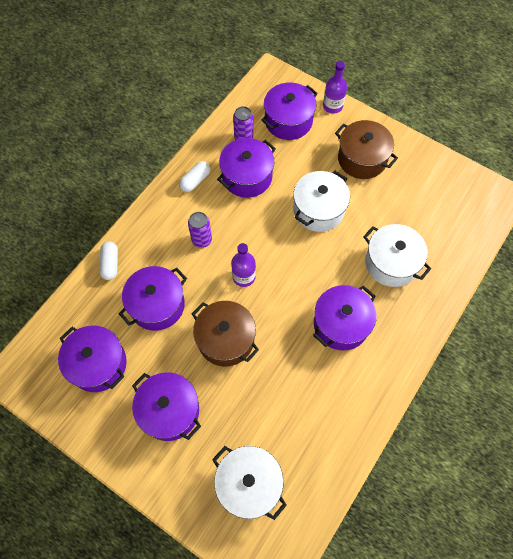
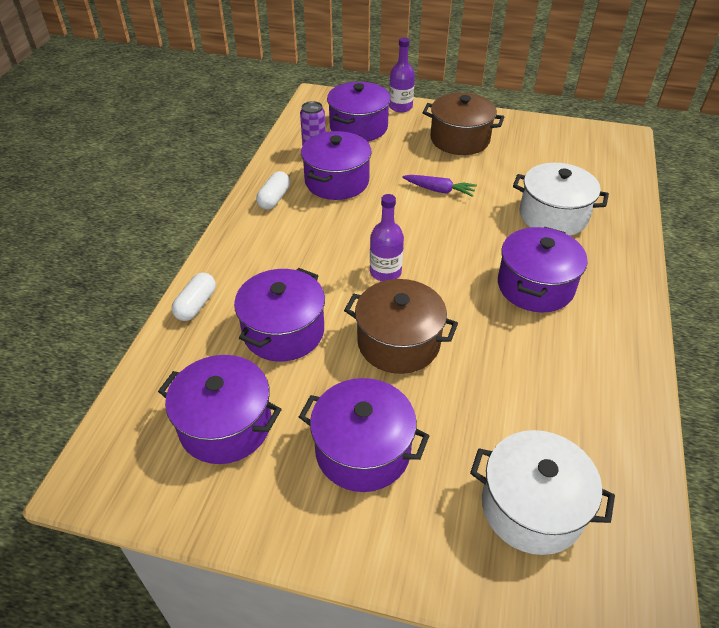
camera: 20 degrees left, 20 degrees down
white capsule [99,241,118,280] -> white capsule turned 45 degrees clockwise [172,272,216,321]
purple can [188,212,212,248] -> none
white pot [293,171,350,232] -> purple carrot [402,175,477,197]

